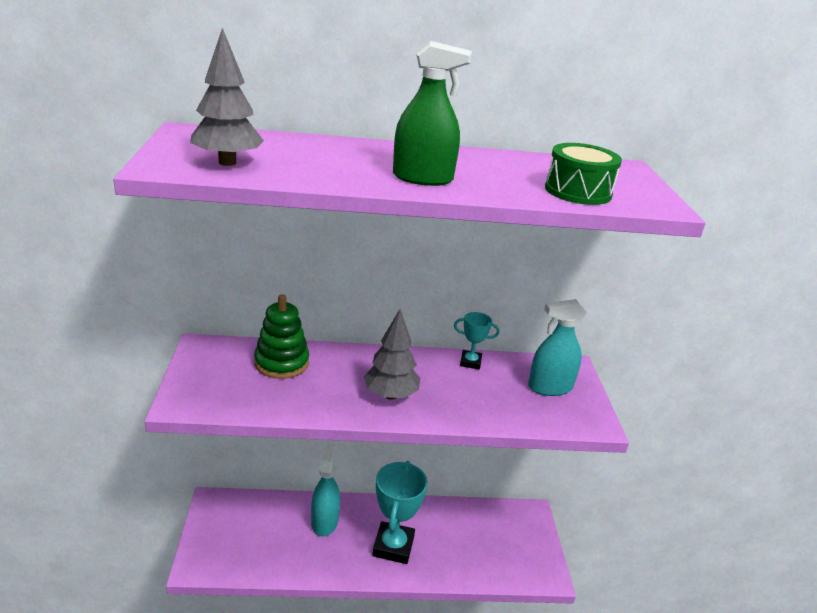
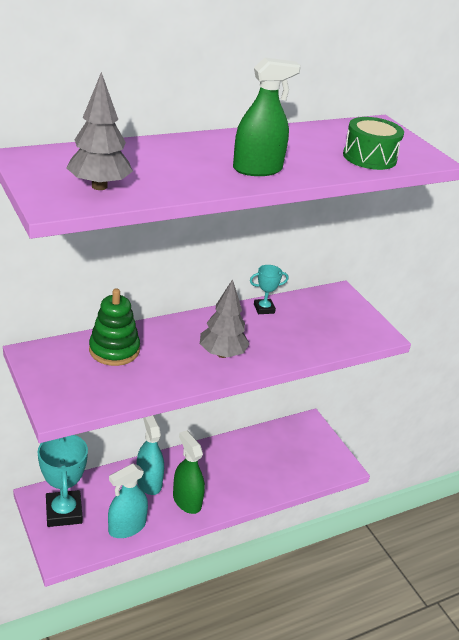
camera: 25 degrees left, 5 degrees up
turquoise trophy [372,461,428,564] -> turquoise trophy moved to [38,435,88,527]
turquoise spray bottle [528,299,587,396] -> turquoise spray bottle moved to [108,464,148,538]
none -> green spray bottle [173,430,205,514]

